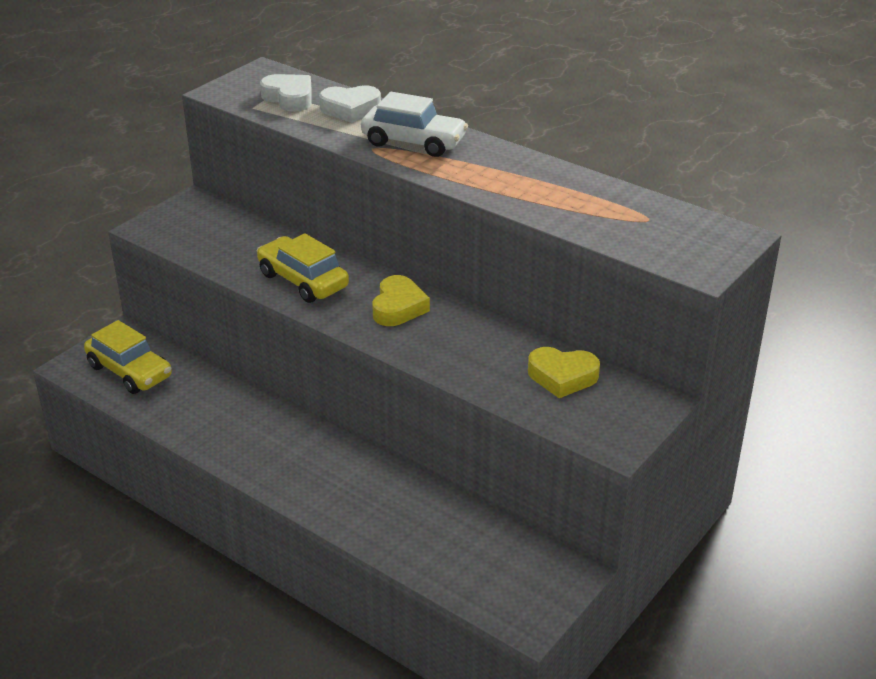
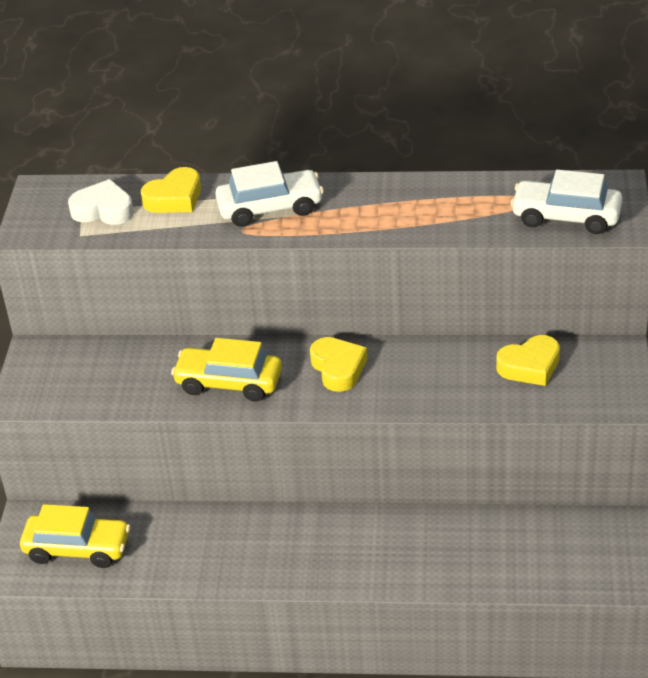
camera: 30 degrees left, 5 degrees up
white heart [319,85,381,123] -> yellow heart [141,167,201,213]
none -> white car [510,169,623,234]

